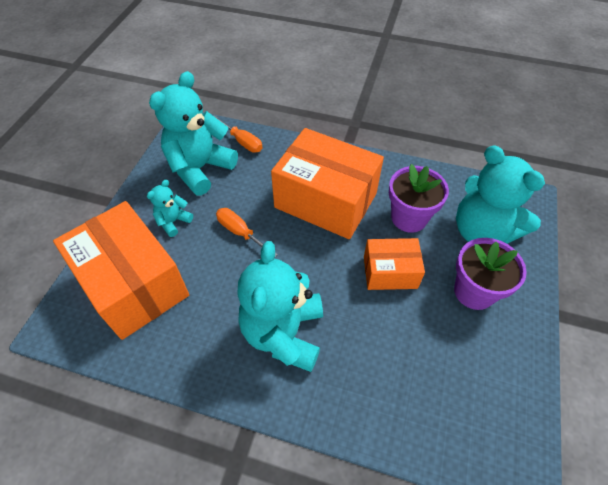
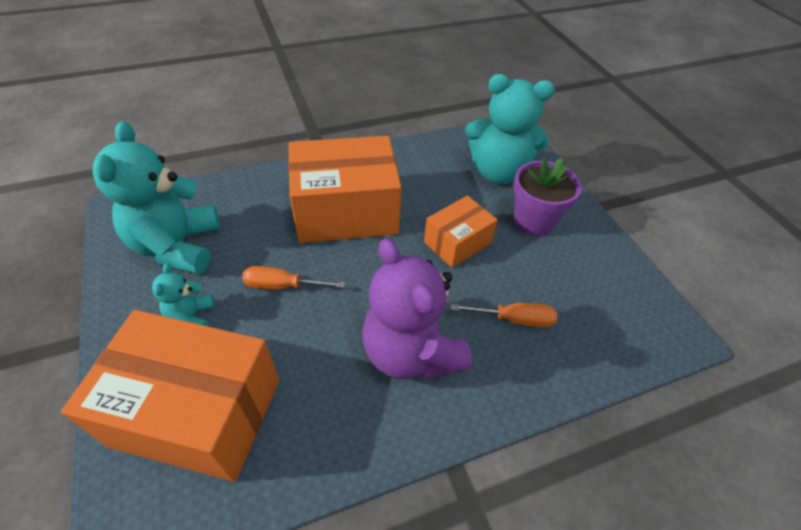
camera: 40 degrees left, 5 degrees down
orange screwdriver [214,115,263,152] -> orange screwdriver moved to [451,303,557,328]
turquoise teddy bear [237,241,323,372] -> purple teddy bear [362,238,472,380]
purple flower pot [389,164,449,233] -> none

